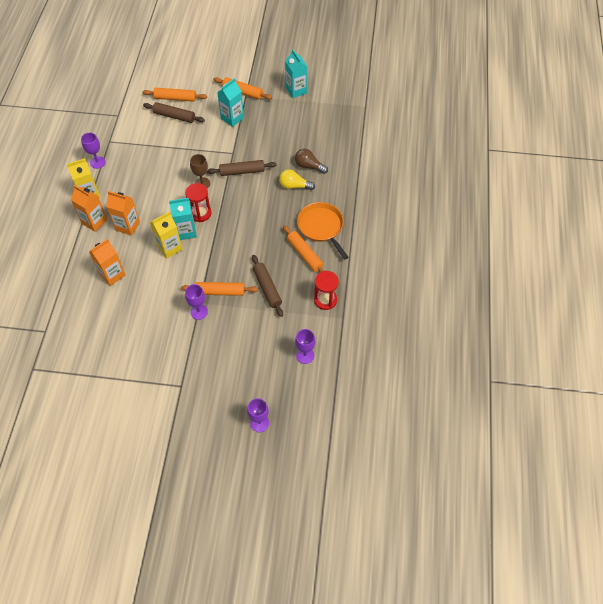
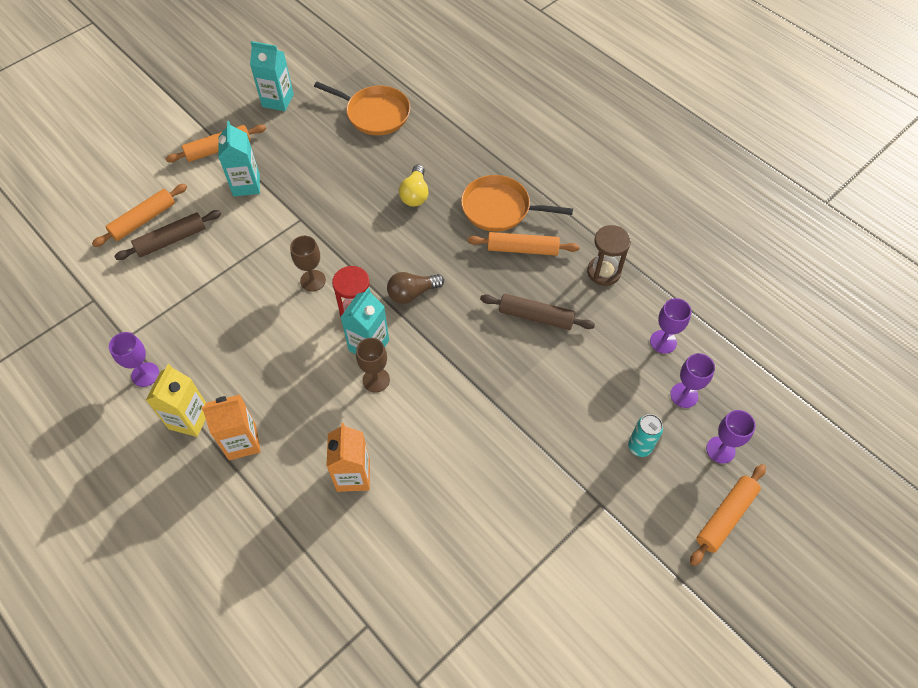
camera: 50 degrees left, 0 degrees up
orange carton [106,191,140,236] -> none
yellow carton [150,212,183,258] -> brown goblet [356,338,390,393]
orange rolling pin [181,282,258,296] -> orange rolling pin moved to [690,464,766,566]
purple goblet [185,284,208,320] -> purple goblet moved to [670,353,715,408]
brown rolling pin [207,160,277,176] -> none
yellow light bulb [279,169,315,190] -> yellow light bulb turned 45 degrees counterclockwise [399,164,429,207]
brown light bulb [295,149,328,174] -> brown light bulb moved to [387,272,444,304]
red hourglass [314,271,339,310] -> brown hourglass [587,225,631,286]
none -> orange pan [314,82,410,135]
none -> turquoise can [628,414,663,457]

